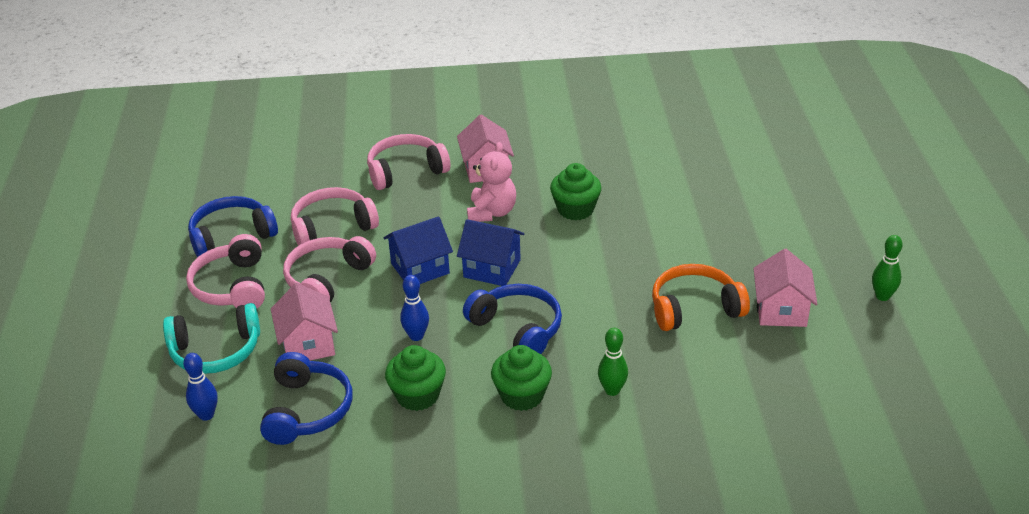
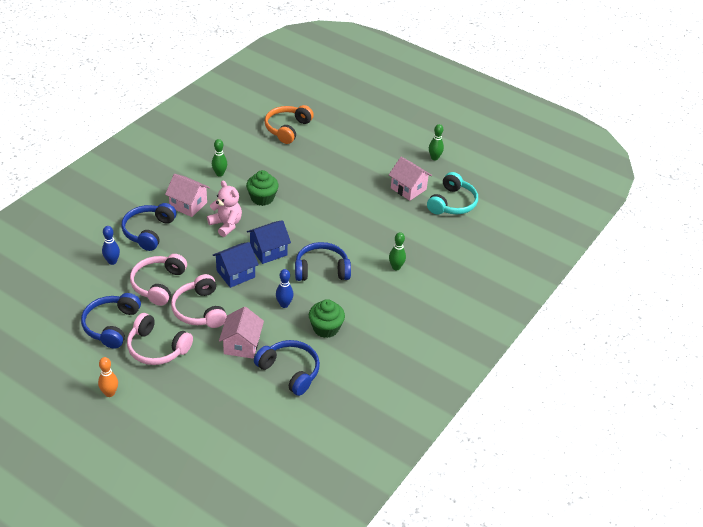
camera: 55 degrees left, 5 degrees up
turquoise headphones [163,303,260,374] -> turquoise headphones moved to [427,172,478,214]
blue bowling pin [183,353,218,421] -> blue bowling pin moved to [102,226,120,265]
pink house [271,283,338,360] -> pink house turned 75 degrees clockwise [219,307,264,359]
pink headphones [367,134,450,190] -> blue headphones [121,203,177,251]
blue house [383,216,453,284] -> blue house turned 45 degrees clockwise [212,242,259,288]
green cupcake [491,345,552,411] -> none
orange headphones [652,264,750,331] -> orange headphones moved to [264,105,314,144]
none -> orange bowling pin [98,357,118,397]
none -> green bowling pin [212,139,227,177]

